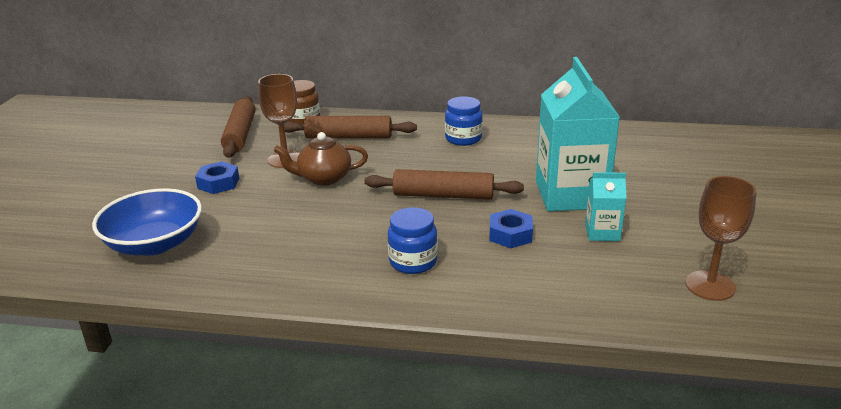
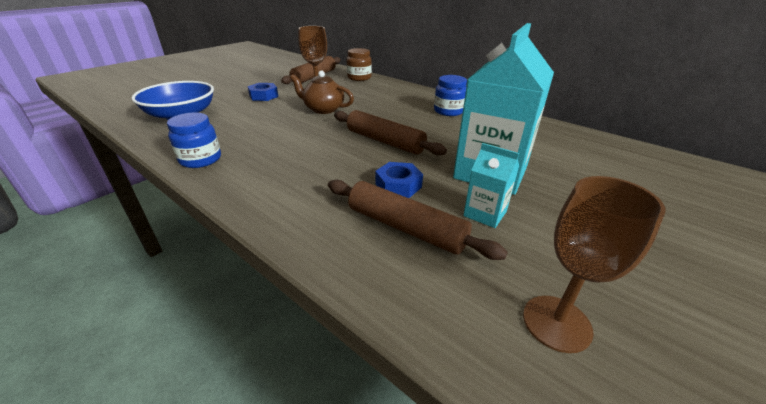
camera: 30 degrees right, 5 degrees up
brown rolling pin [284,116,417,139] -> brown rolling pin moved to [328,180,508,260]
blue jar [388,207,438,274] -> blue jar moved to [167,112,221,168]

